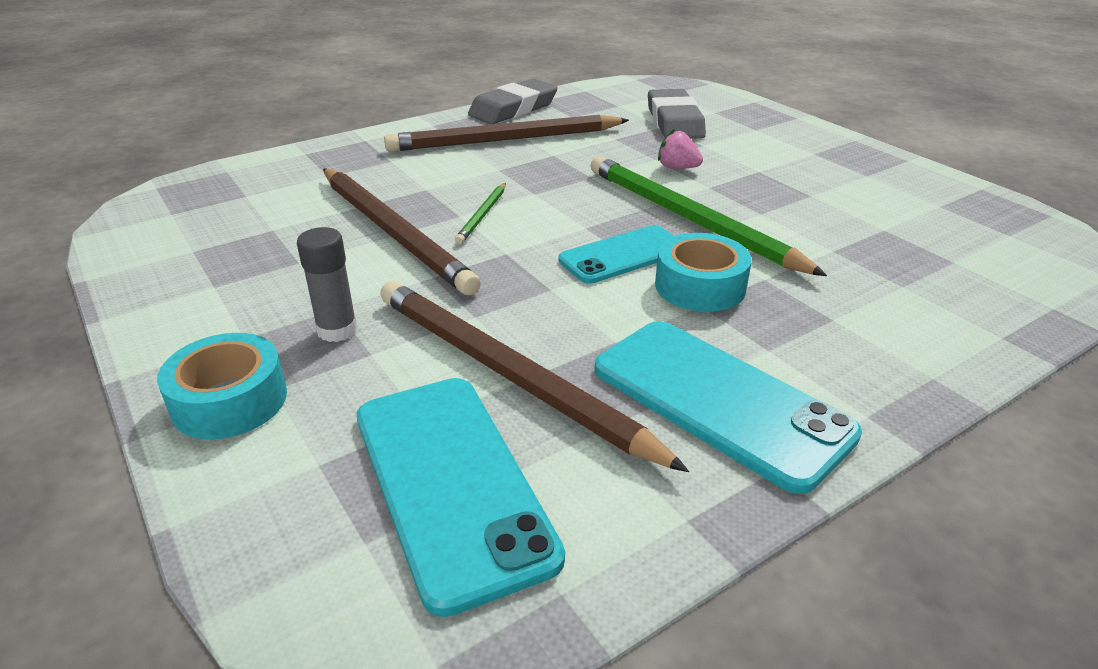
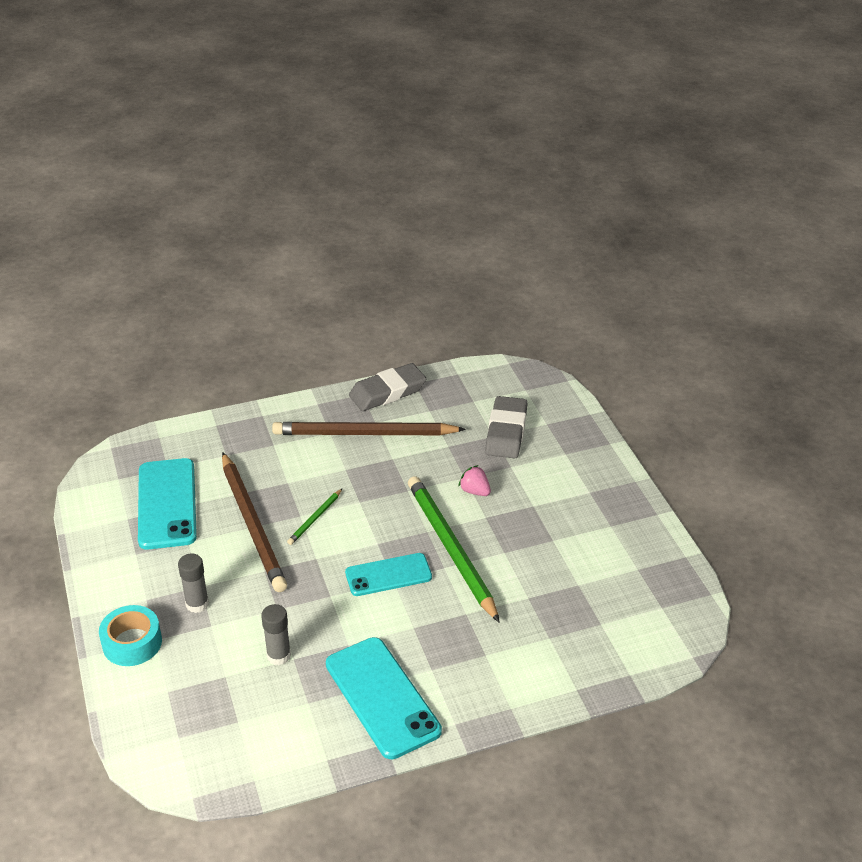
camera: 15 degrees right, 5 degrees up
turquoise phone [357,378,565,617] -> turquoise phone moved to [138,458,197,550]
brown pencil [380,281,689,472] -> grey glue stick [261,604,291,665]
turquoise tape [655,233,752,312] -> none

